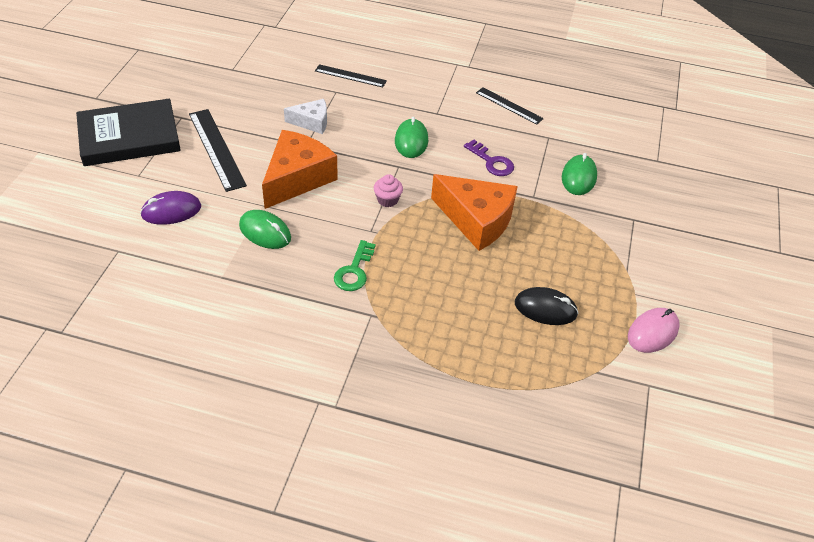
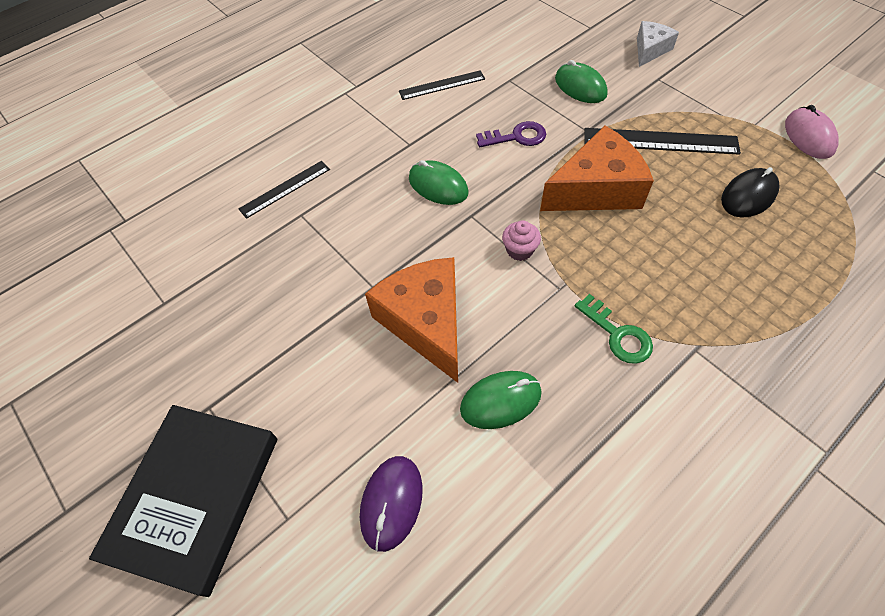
camera: 50 degrees left, 10 degrees up
black ruler [189,109,247,192] -> black ruler moved to [584,128,741,155]
white cheese [284,99,327,134] -> white cheese moved to [637,21,679,67]

